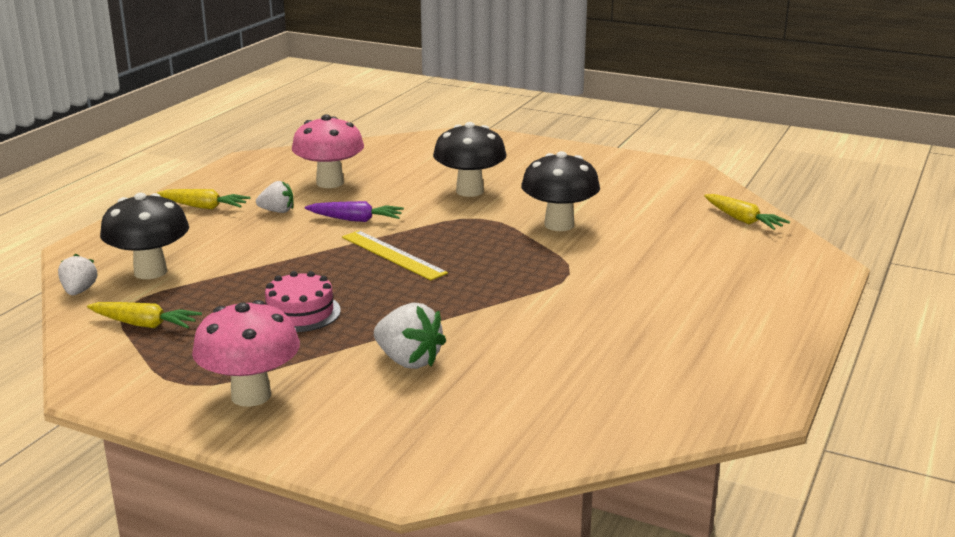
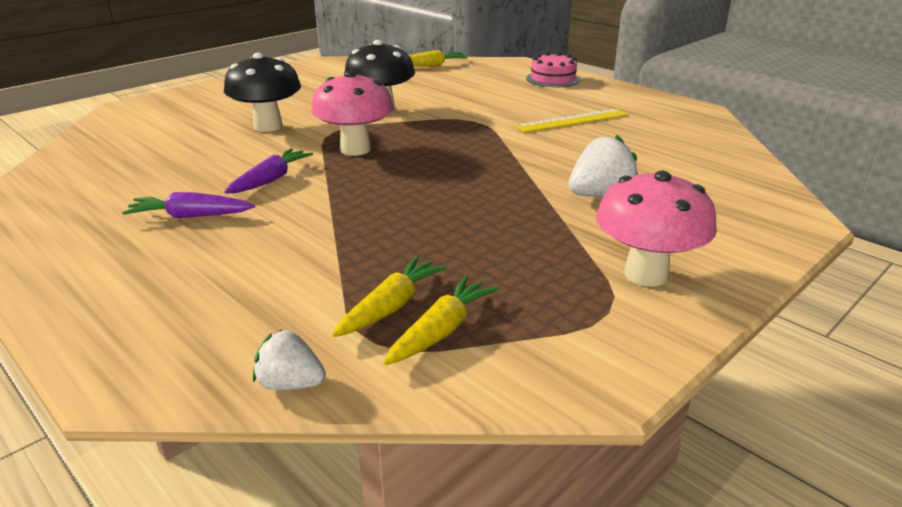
camera: 70 degrees left, 5 degrees up
black mushroom [100,193,189,279] -> none
yellow carrot [157,189,251,210] -> yellow carrot moved to [332,256,447,337]
white strawberry [256,181,293,213] -> purple carrot [122,192,255,218]
pink cake [265,271,341,332] -> pink cake moved to [526,52,580,87]
pink mushroom [292,115,364,188] -> pink mushroom moved to [311,71,394,156]
yellow ruler [342,230,448,280] -> yellow ruler moved to [515,109,629,133]

